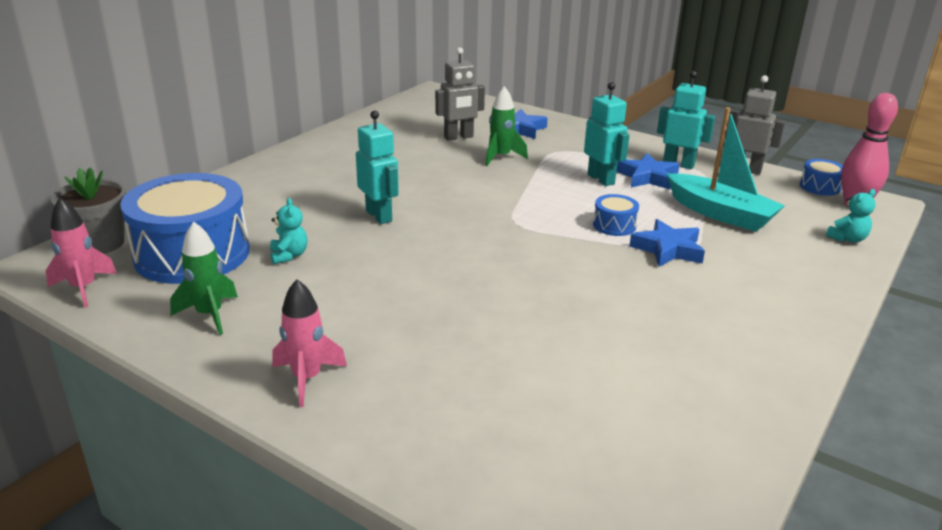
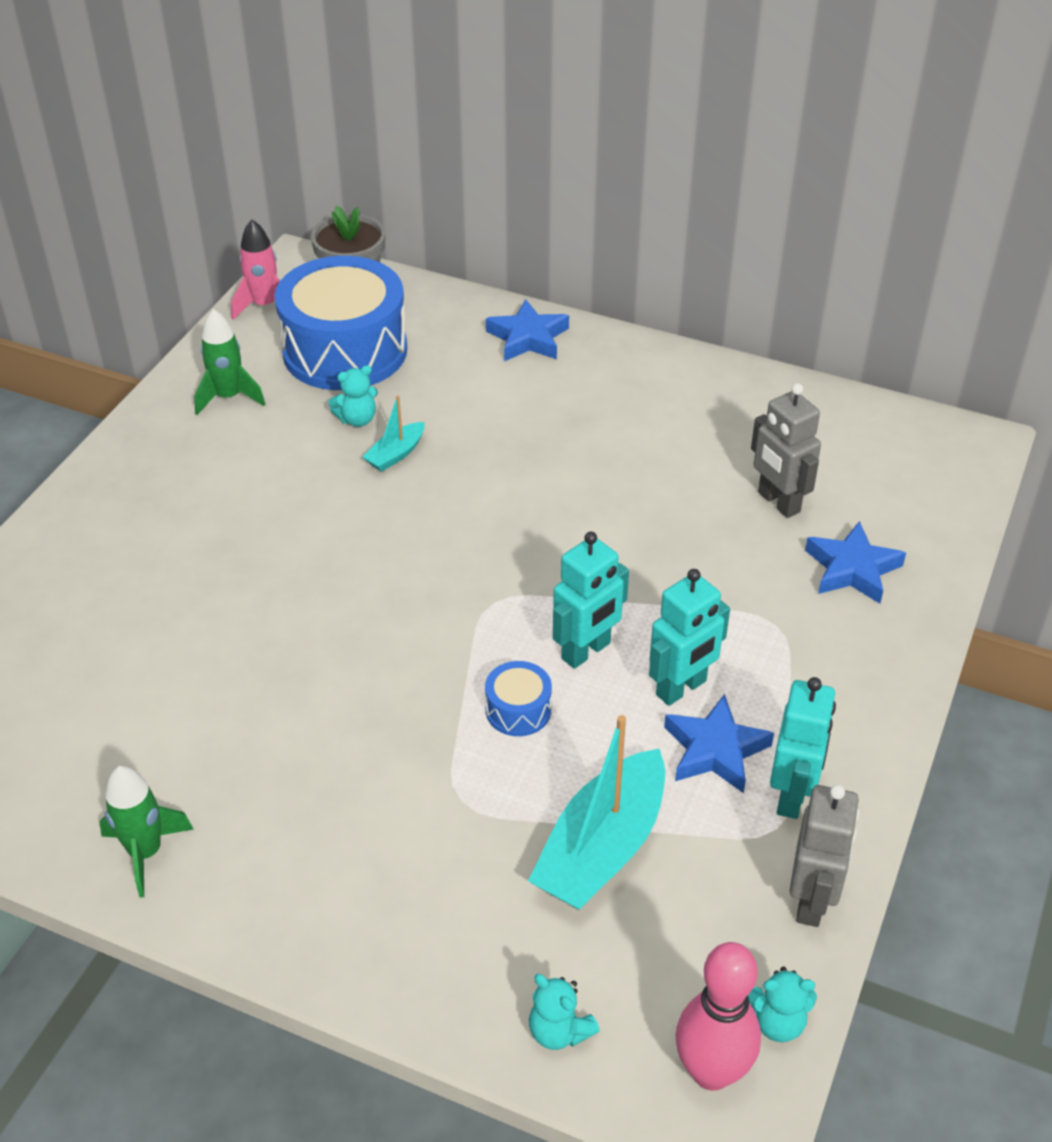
camera: 80 degrees right, 15 degrees up
pink rocket [272,279,347,407] -> none
turquoise robot [356,110,399,224] -> turquoise robot moved to [553,532,629,669]
green rocket [485,86,528,166] -> green rocket moved to [99,766,193,898]
blue star [629,219,705,267] -> blue star moved to [486,299,569,361]
blue drum [800,159,843,196] -> turquoise teddy bear [748,966,817,1042]
none -> turquoise boat [362,395,425,472]

